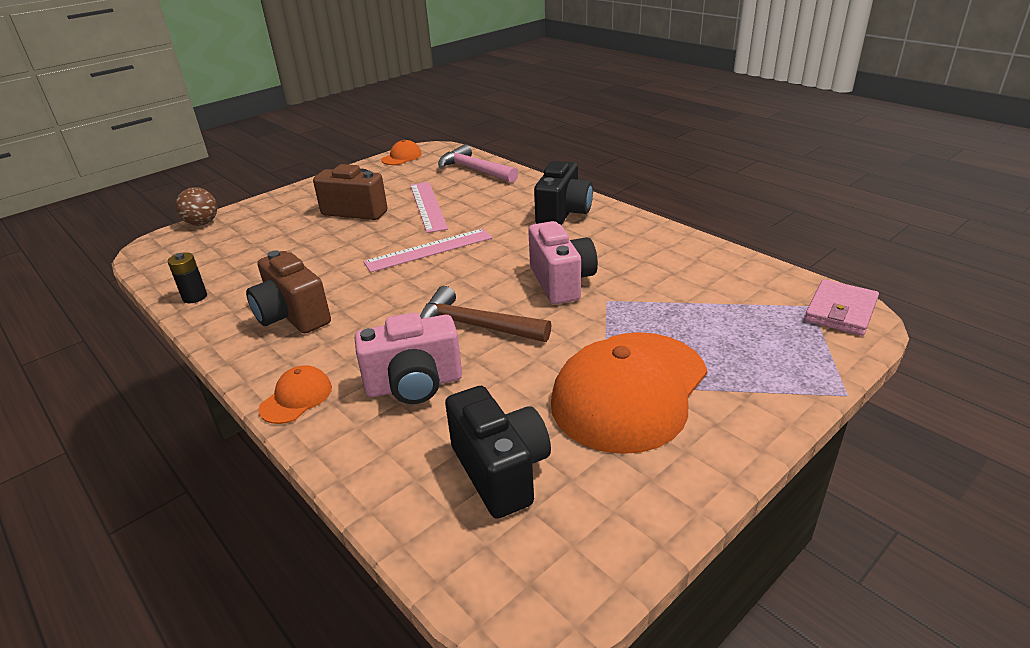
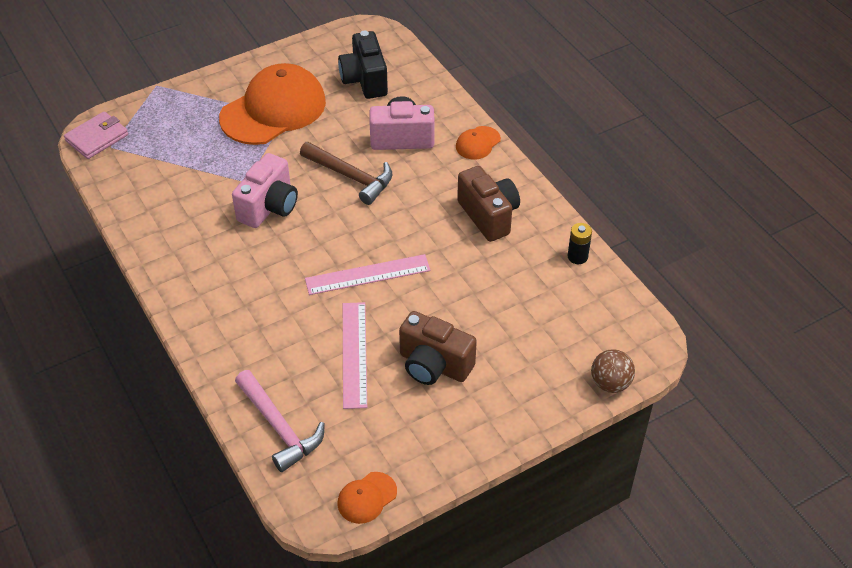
camera: 170 degrees left, 15 degrees up
pink camera [528,221,598,304] -> pink camera turned 150 degrees counterclockwise [232,153,298,228]
black camera [534,161,593,225] -> none

